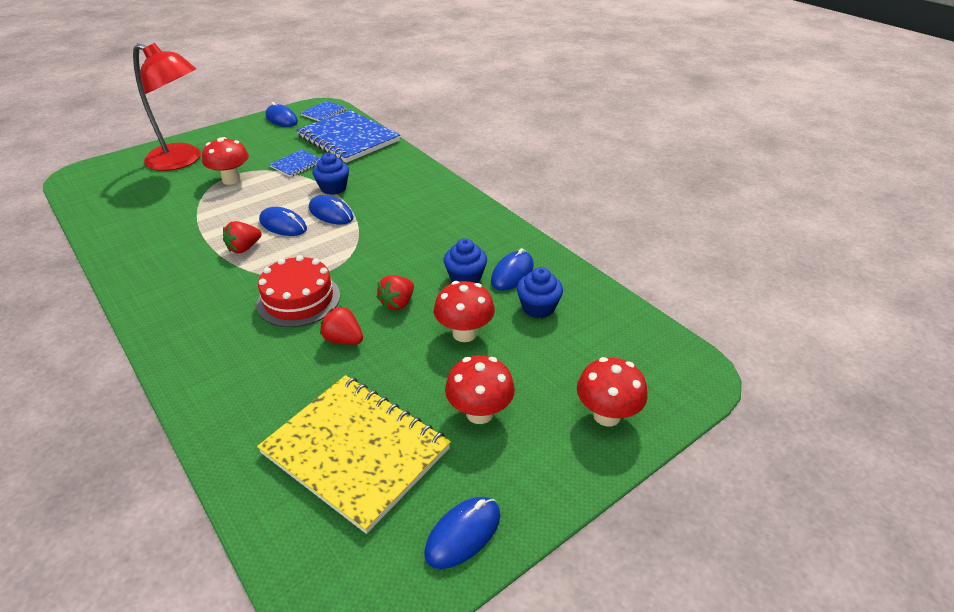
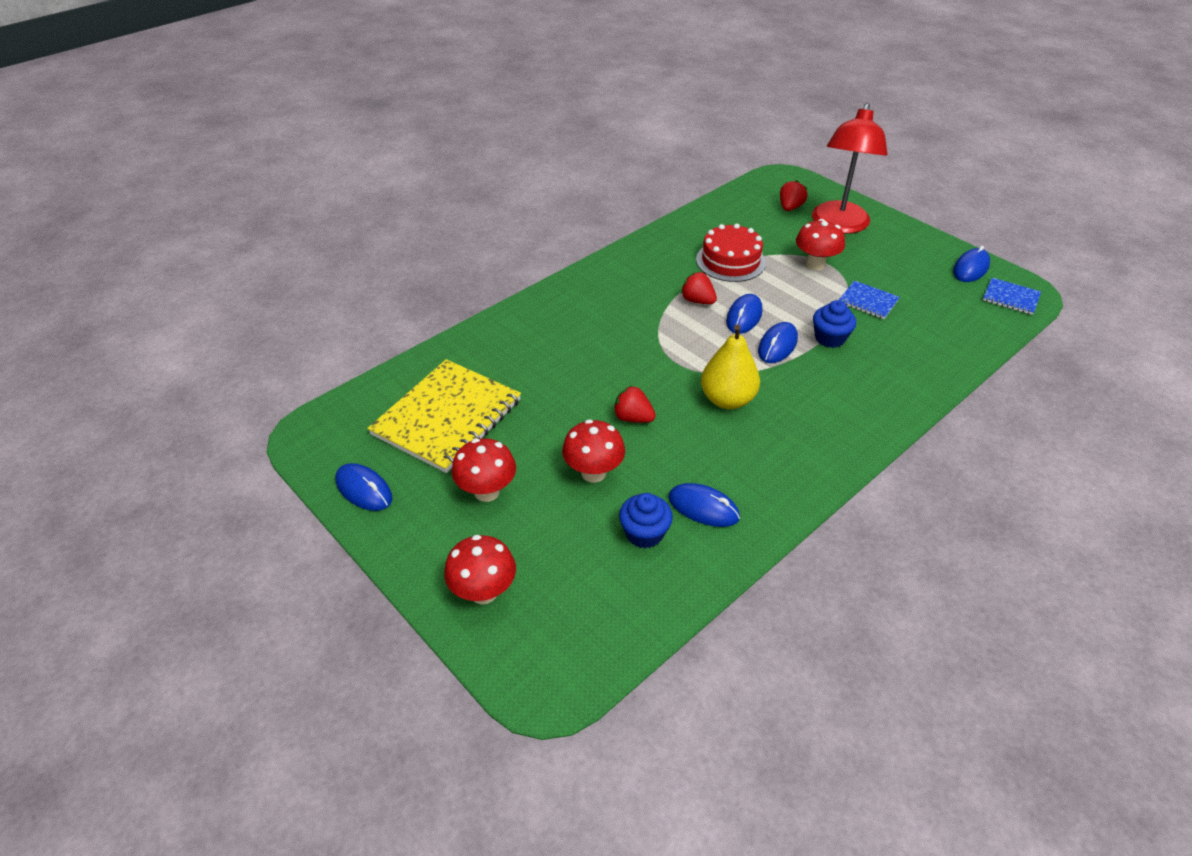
camera: 85 degrees right, 5 degrees up
red cake [257,255,340,327] -> red cake moved to [696,223,766,282]
blue notebook [296,110,400,163] -> none
red strawberry [320,306,363,345] -> red strawberry moved to [780,180,808,211]
blue cupcake [444,239,487,283] -> none
none -> yellow pear [701,324,760,409]

